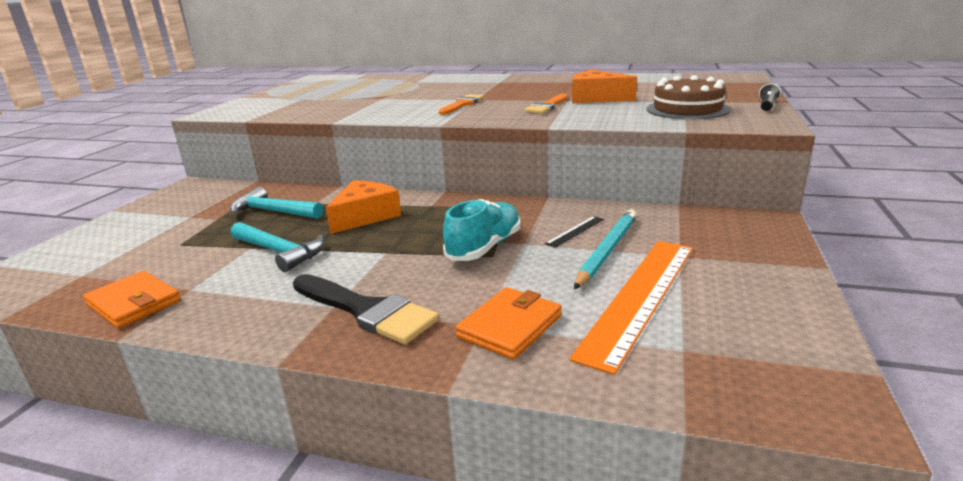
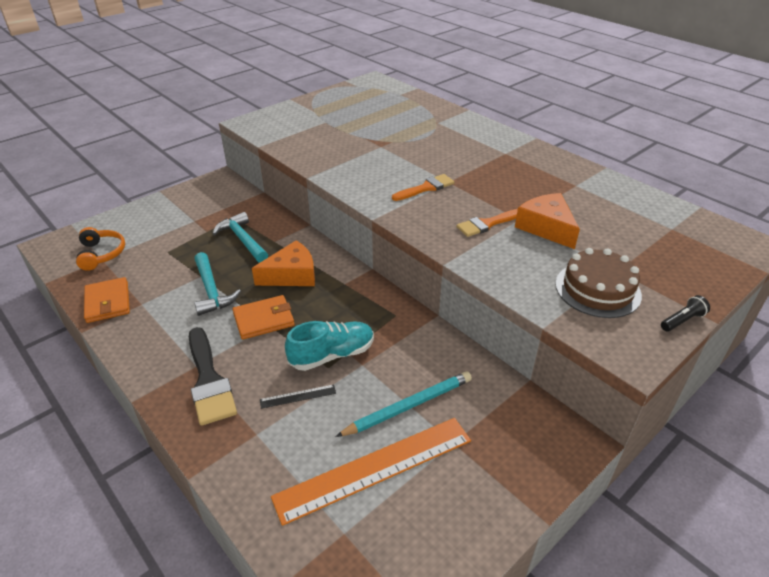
camera: 30 degrees right, 15 degrees up
orange wallet [455,287,562,360] -> orange wallet moved to [233,295,295,340]
black ruler [545,216,604,248] -> black ruler moved to [260,384,336,409]
none -> orange headphones [76,227,125,271]

